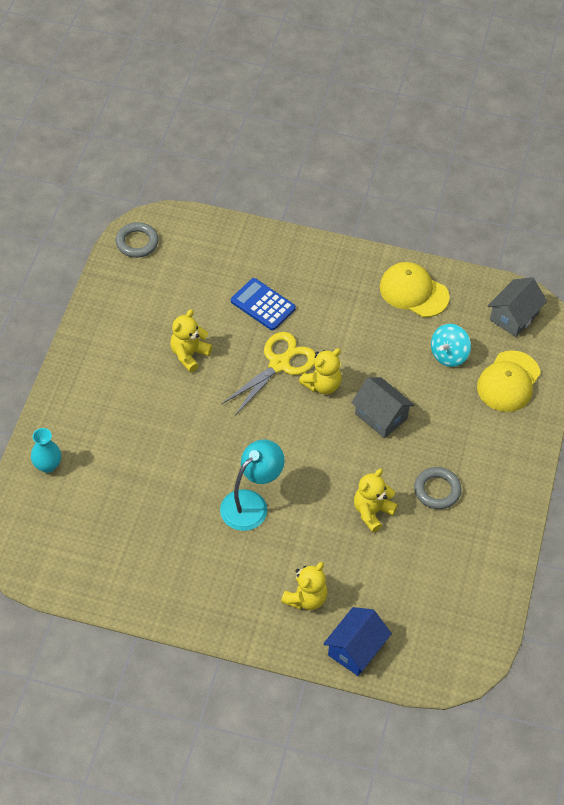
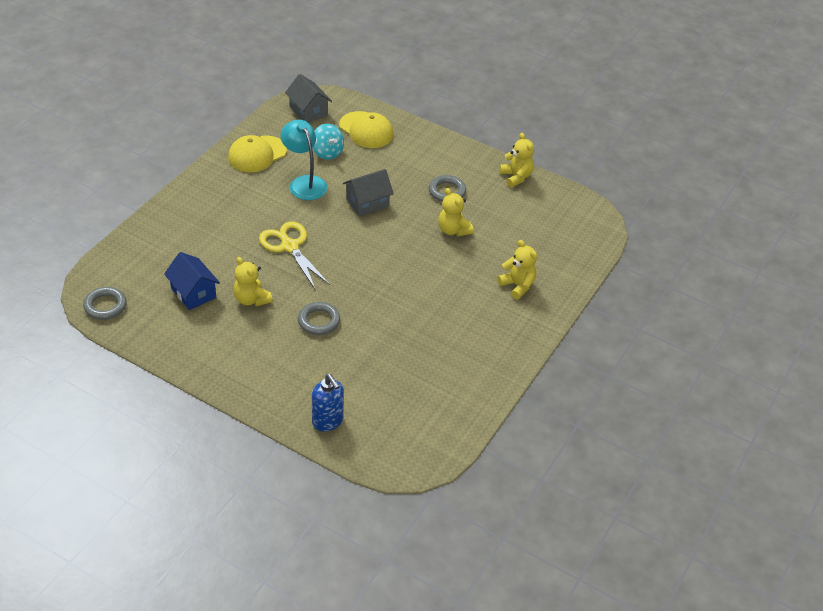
camera: 75 degrees left, 10 degrees down
turquoise vase [31,428,61,473] -> blue soap dispenser [312,374,344,431]
turquoise lamp [220,439,285,531] -> turquoise lamp moved to [281,120,327,200]
blue calculator [231,278,296,330] -> none
yellow teddy bear [299,348,342,394] -> yellow teddy bear moved to [499,133,534,187]
blue house [323,607,392,676] -> blue house moved to [164,252,220,310]
none -> grey ring [298,302,340,335]

